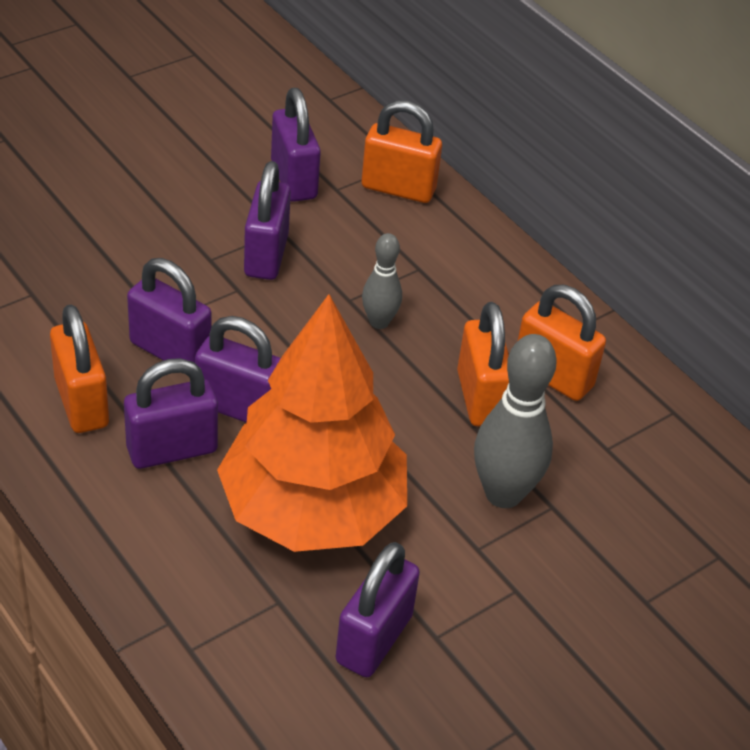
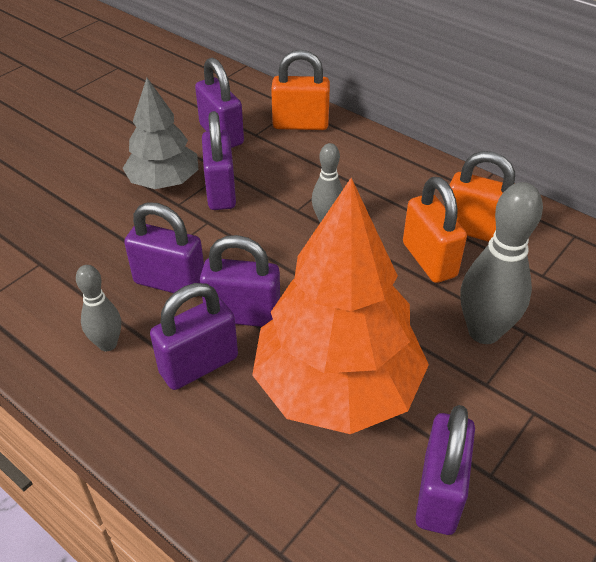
camera: 10 degrees left, 0 degrees up
orange padlock [50,304,109,433] -> grey bowling pin [76,265,121,351]
none -> grey tree [122,78,199,189]

